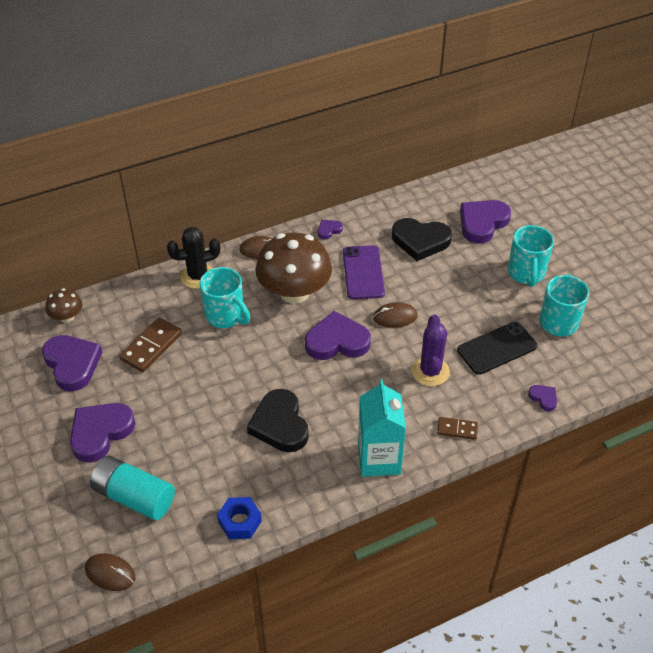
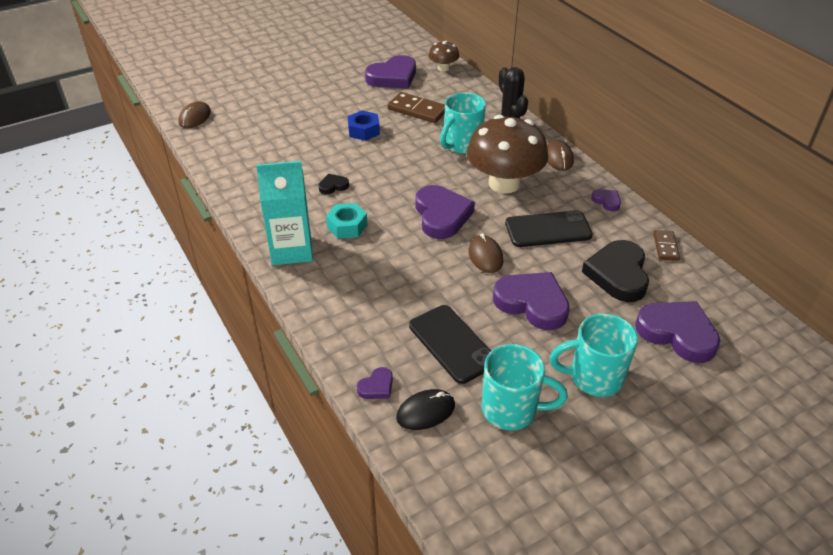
camera: 85 degrees right, 5 degrees down
purple heart [70,403,135,463] -> purple heart moved to [493,272,570,330]
turquoise battery [90,455,175,520] -> none
blue nut [217,497,262,539] -> blue nut moved to [348,111,380,141]
black heart [247,389,309,452] -> black heart [319,174,349,194], size x0.46
purple phone [343,245,385,299] -> black phone [505,210,593,247]
purple cactus [412,314,450,386] -> none
brown domino [437,417,478,440] -> brown domino moved to [653,230,680,261]
none -> turquoise nut [326,203,368,239]
none -> black mouse [396,389,455,430]

